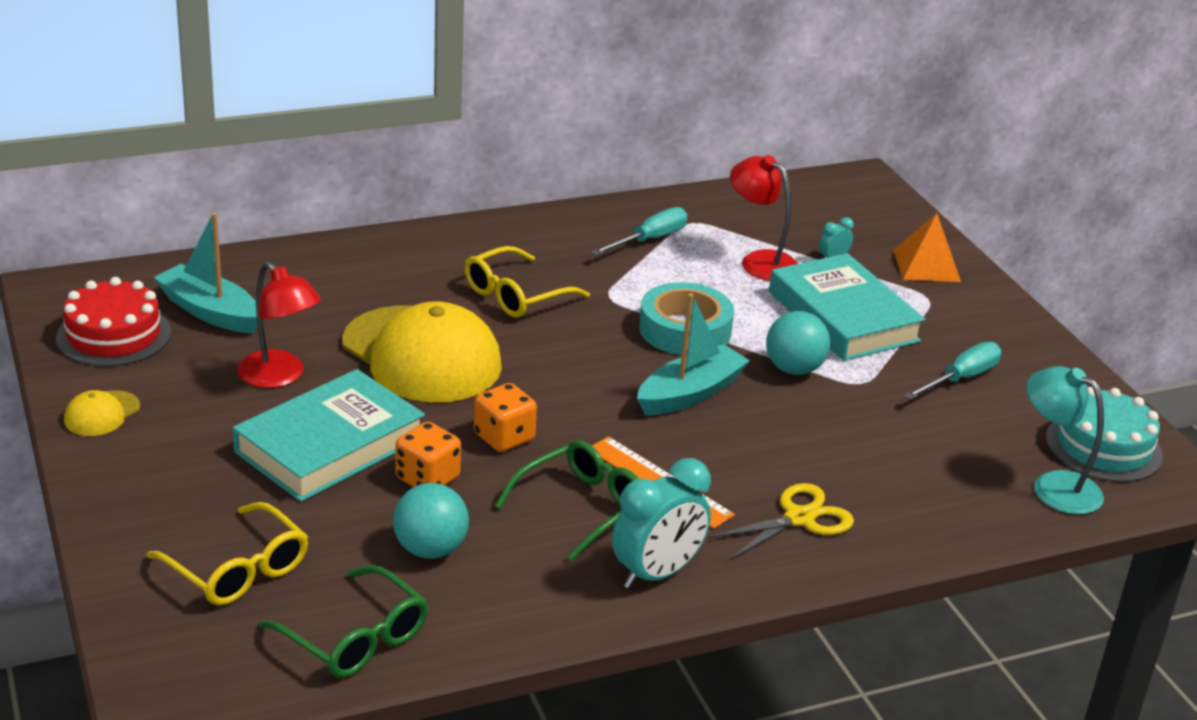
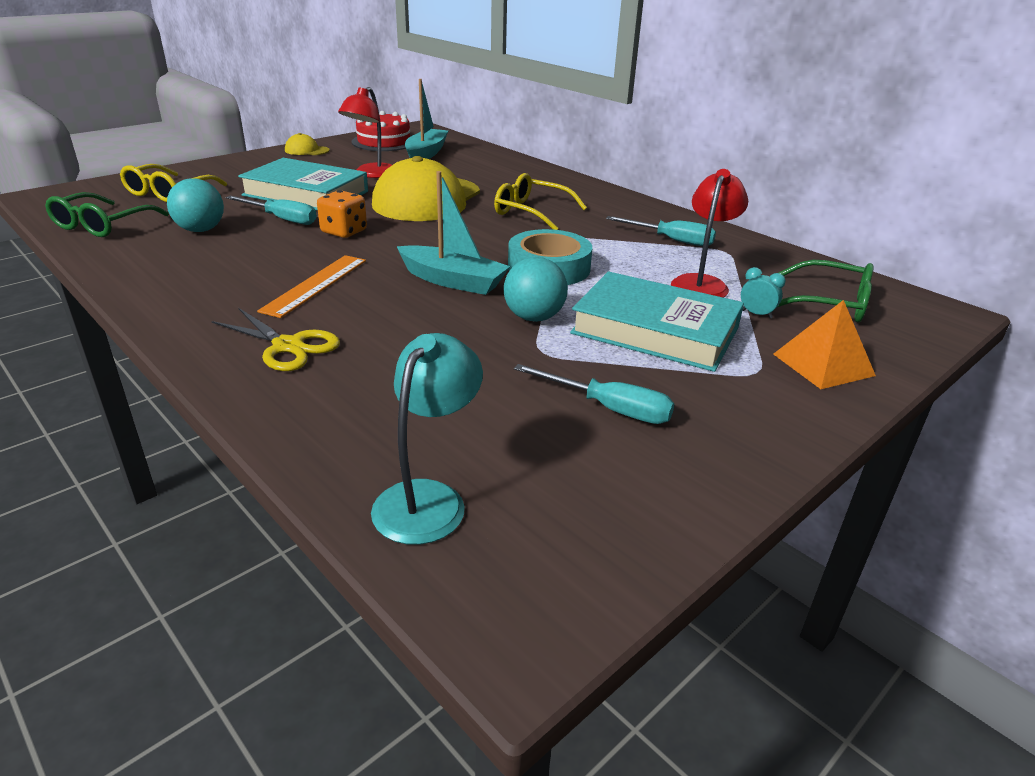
camera: 70 degrees right, 0 degrees up
orange dice [395,422,461,487] -> turquoise screwdriver [226,196,317,225]
green glasses [495,440,639,561] -> green glasses moved to [778,260,874,323]
turquoise clock [612,458,711,589] -> none
turquoise book [769,253,925,361] -> turquoise book turned 75 degrees clockwise [570,271,744,372]
turquoise cake [1046,387,1163,482] -> none

